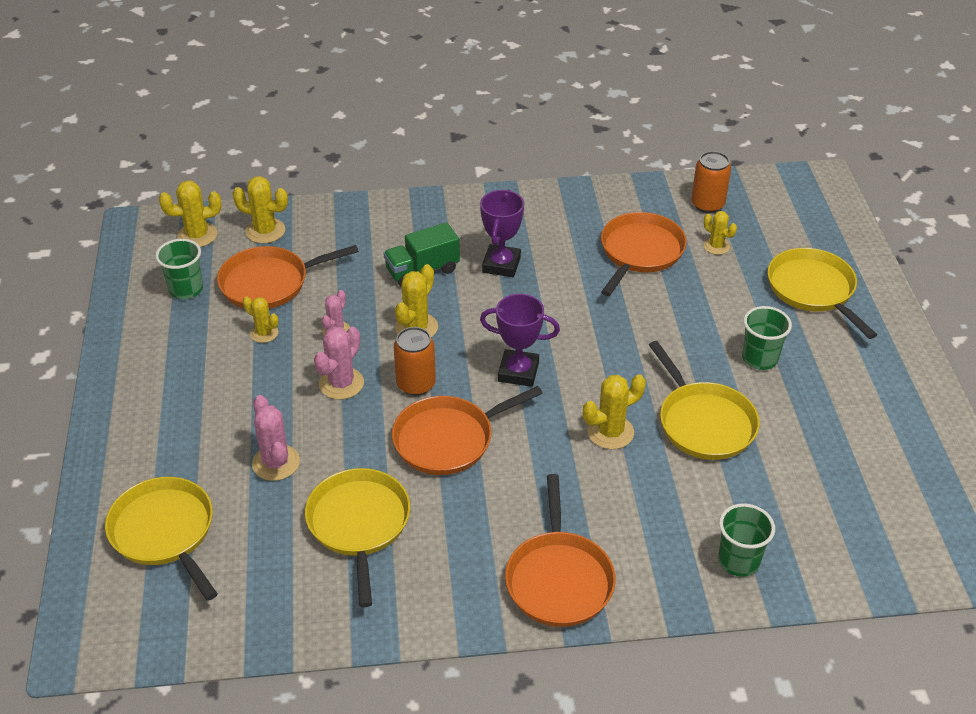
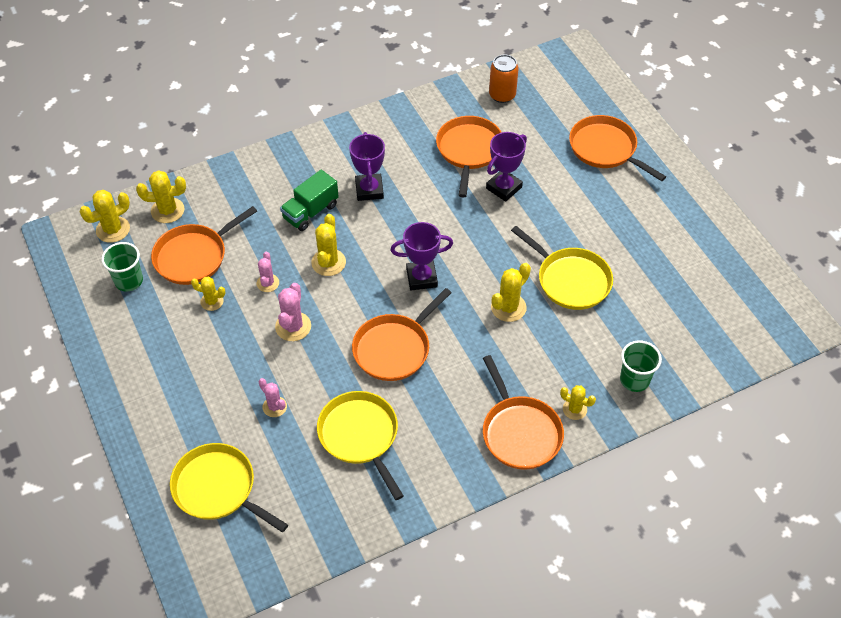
camera: 20 degrees left, 10 degrees up
pink cactus [252,395,300,481] -> pink cactus [259,378,287,417], size x0.65
orange can [394,327,436,396] -> none
yellow cactus [703,211,737,255] -> yellow cactus moved to [560,385,596,420]
green cup [742,306,792,370] -> none
yellow pan [767,248,877,339] -> orange pan [569,115,666,181]
none -> purple trophy [486,132,527,202]

